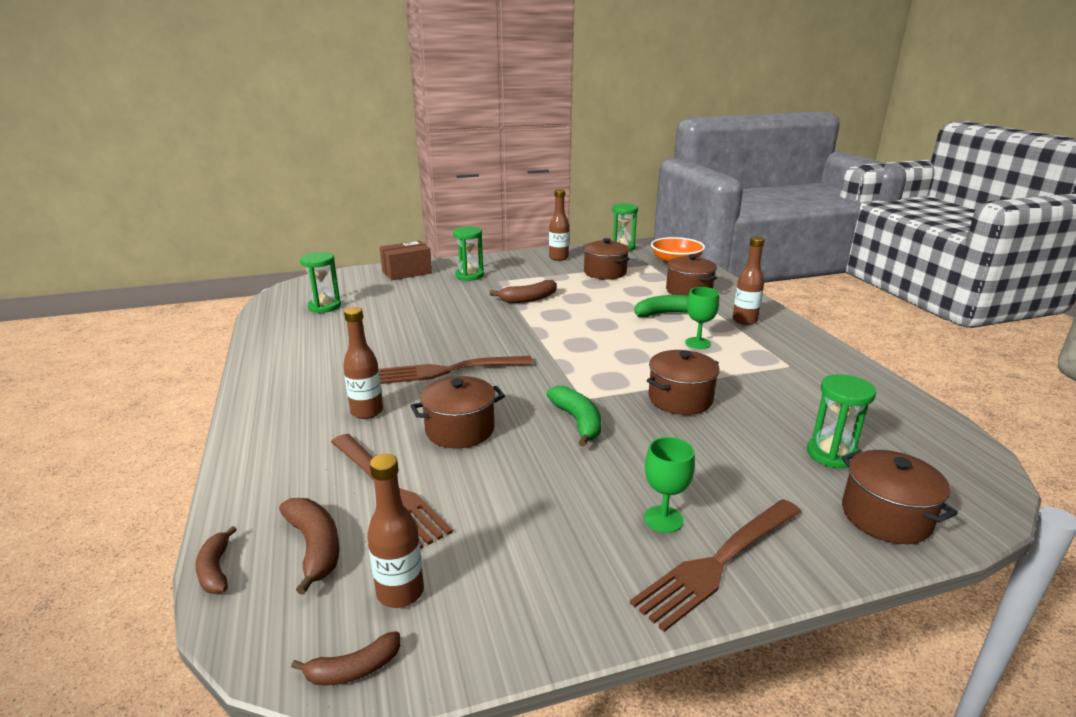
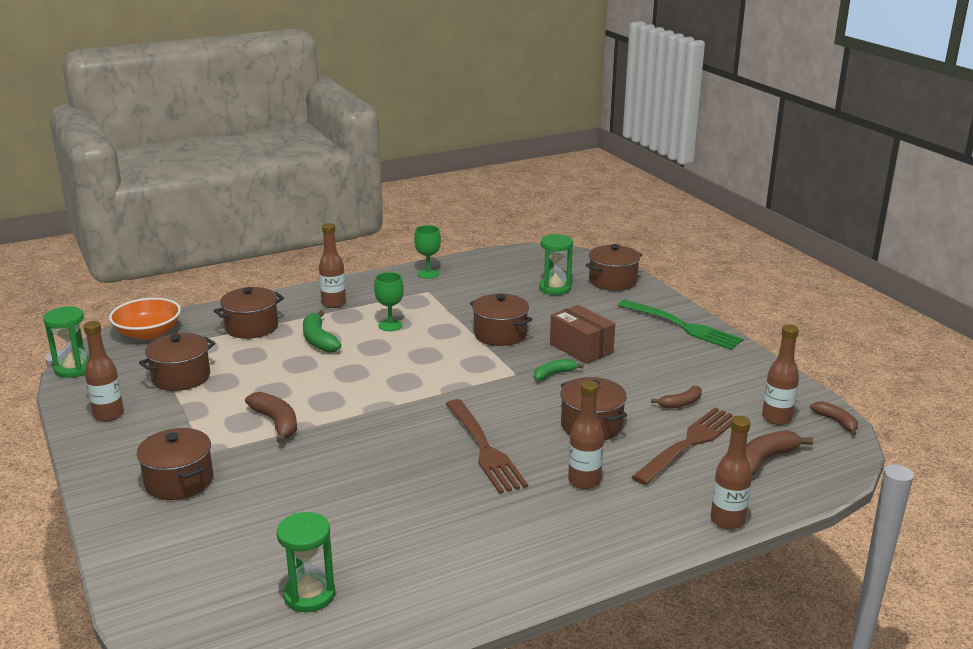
camera: 100 degrees left, 0 degrees up
brown banana [195,526,237,594] -> brown banana moved to [651,386,702,409]
brown box [379,241,432,280] -> brown box moved to [550,305,615,364]
green hourglass [453,226,484,281] -> brown pot [136,428,213,500]
green banana [547,386,601,447] -> green banana [534,359,583,381], size x0.65
brown fork [630,499,801,632] -> green fork [618,300,743,350]
green goblet [644,437,695,533] -> green goblet moved to [414,225,441,279]
none -> brown bottle [711,416,752,529]

